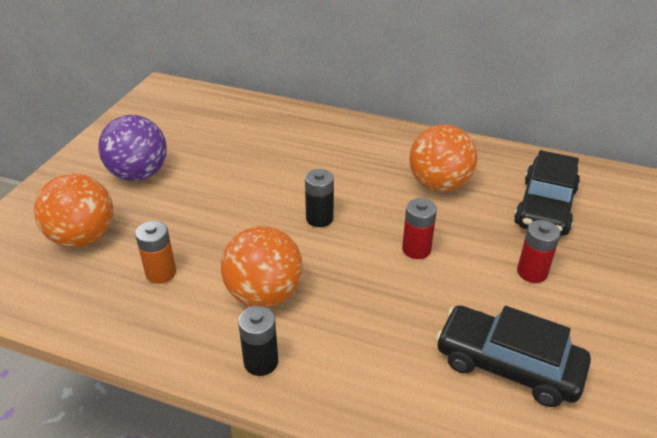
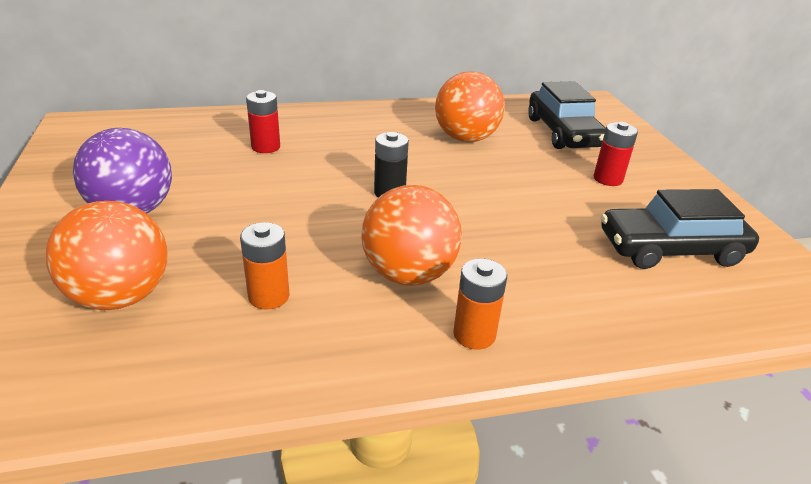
camera: 35 degrees left, 5 degrees down
black battery [238,306,278,376] -> orange battery [453,258,507,350]
red battery [402,198,437,259] -> red battery moved to [246,90,280,153]

